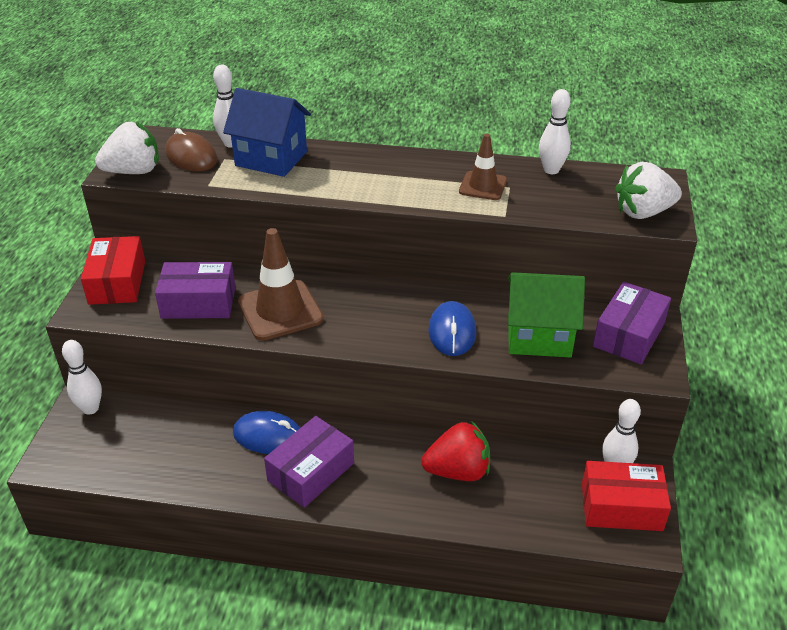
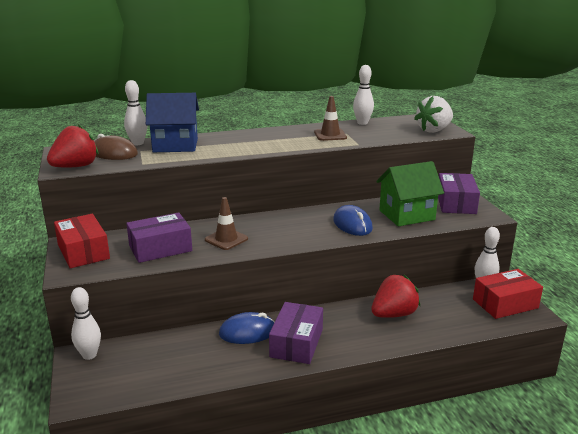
camera: 25 degrees left, 15 degrees down
white strawberry [95,122,159,174] -> red strawberry [47,124,98,167]
brown traffic cone [238,228,324,340] -> brown traffic cone [205,197,248,250], size x0.61

